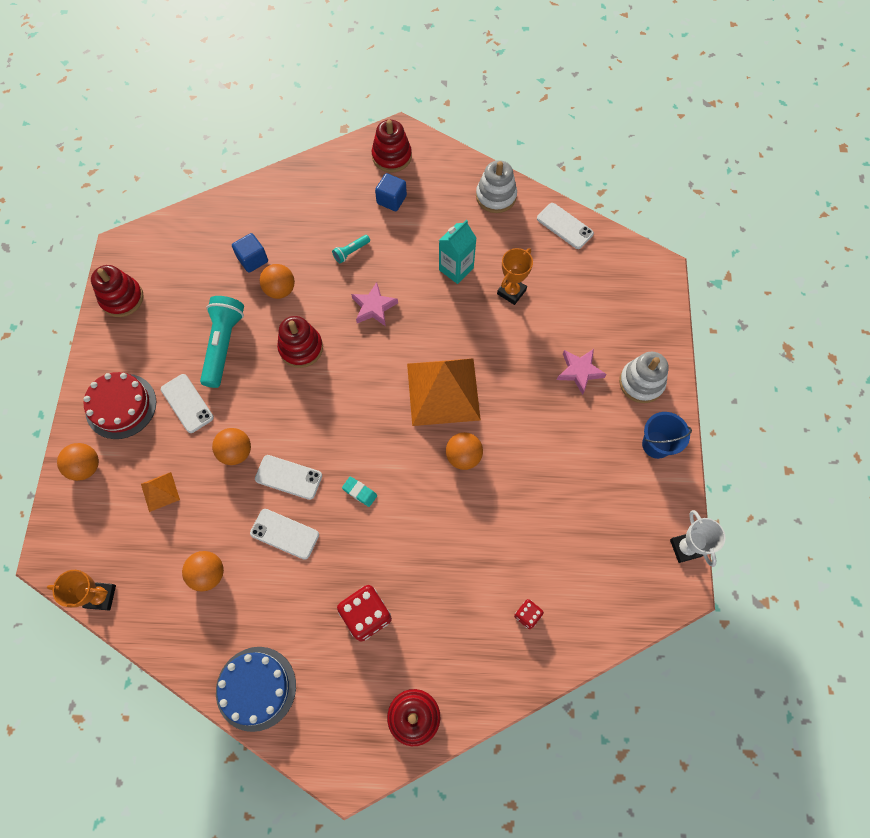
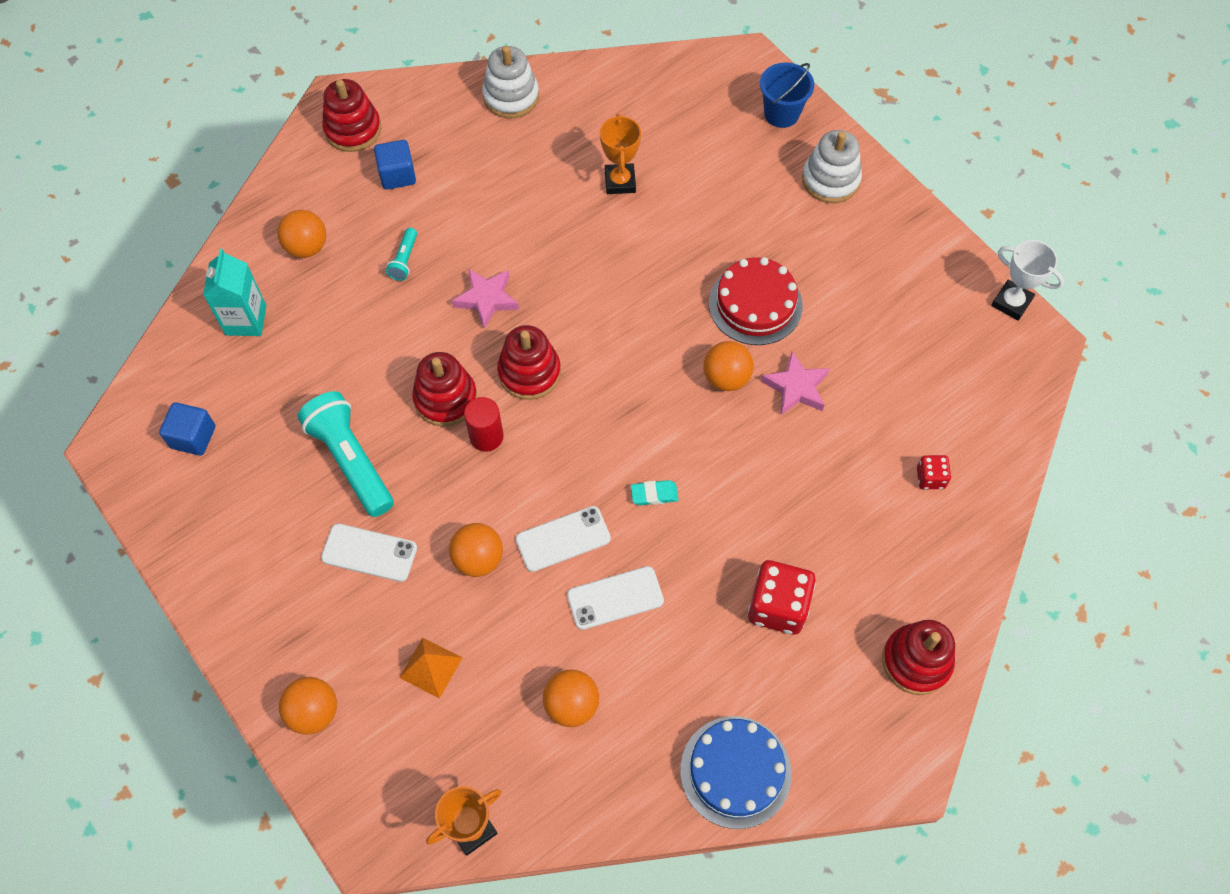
camera: 40 degrees left, 5 degrees down
red cake [83,372,156,439] -> red cake moved to [709,257,803,345]
red stacking toy [91,265,144,317] -> red stacking toy moved to [497,325,561,400]
blue cube [232,233,268,273] -> blue cube moved to [159,402,215,456]
orange ball [260,264,295,299] -> orange ball moved to [277,210,326,258]
orange pyramid [407,358,481,426] -> none
turquoise carton [439,220,476,284] -> turquoise carton moved to [203,249,266,336]
white phone [537,203,594,249] -> none
pink star [557,349,607,395] -> pink star moved to [761,351,830,415]
blue bucket [642,412,692,459] -> blue bucket moved to [760,62,814,128]
none -> red cylinder [464,397,504,452]

